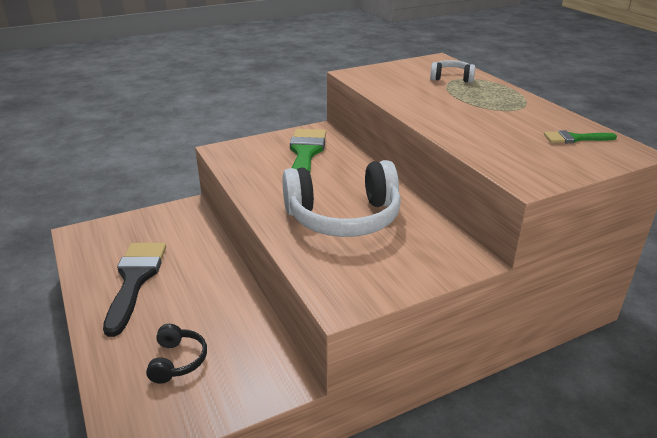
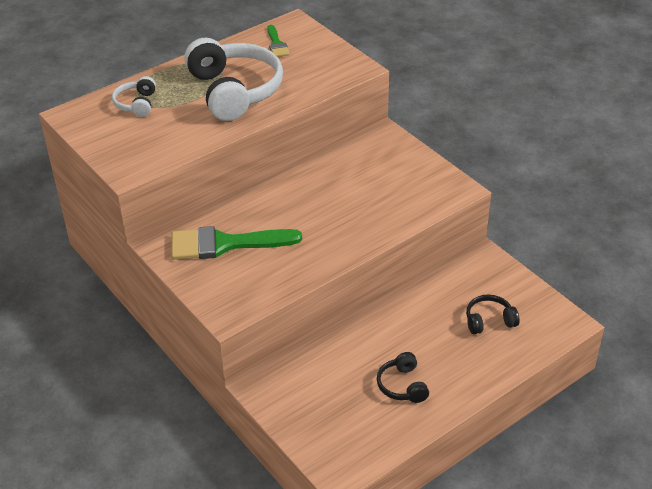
camera: 100 degrees left, 10 degrees up
black brush [103,243,166,337] -> black headphones [377,352,429,403]
white headphones [282,160,401,237] -> white headphones moved to [184,37,283,121]

